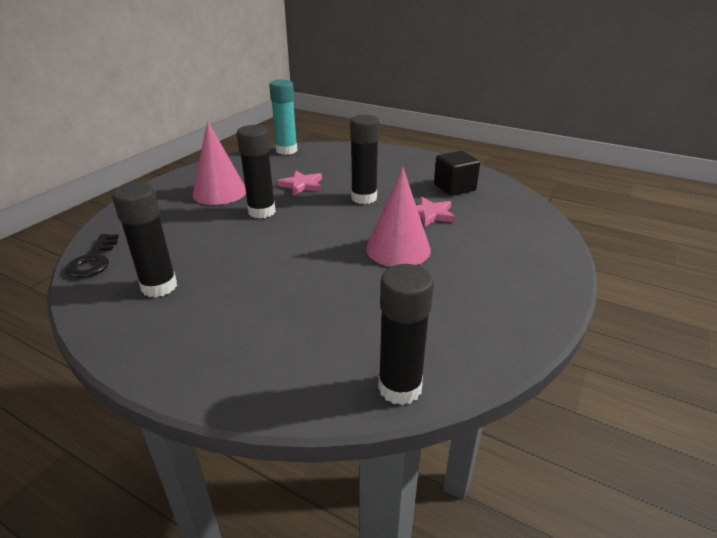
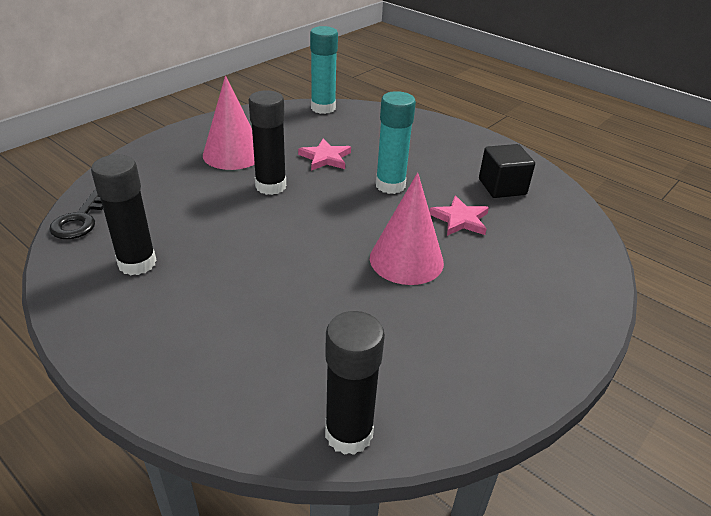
camera: 10 degrees right, 5 degrees up
black glue stick [350,115,379,204] -> turquoise glue stick [376,91,416,194]

